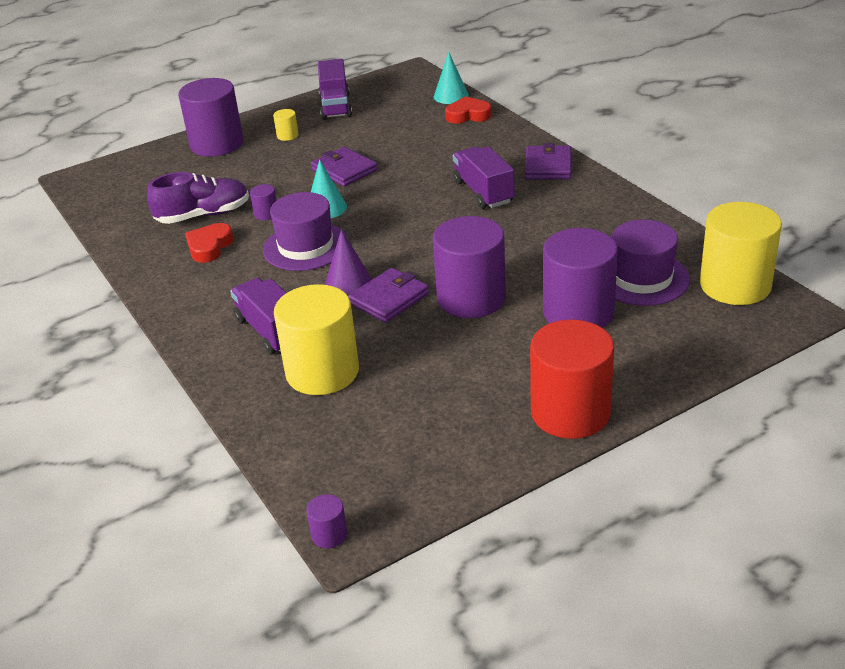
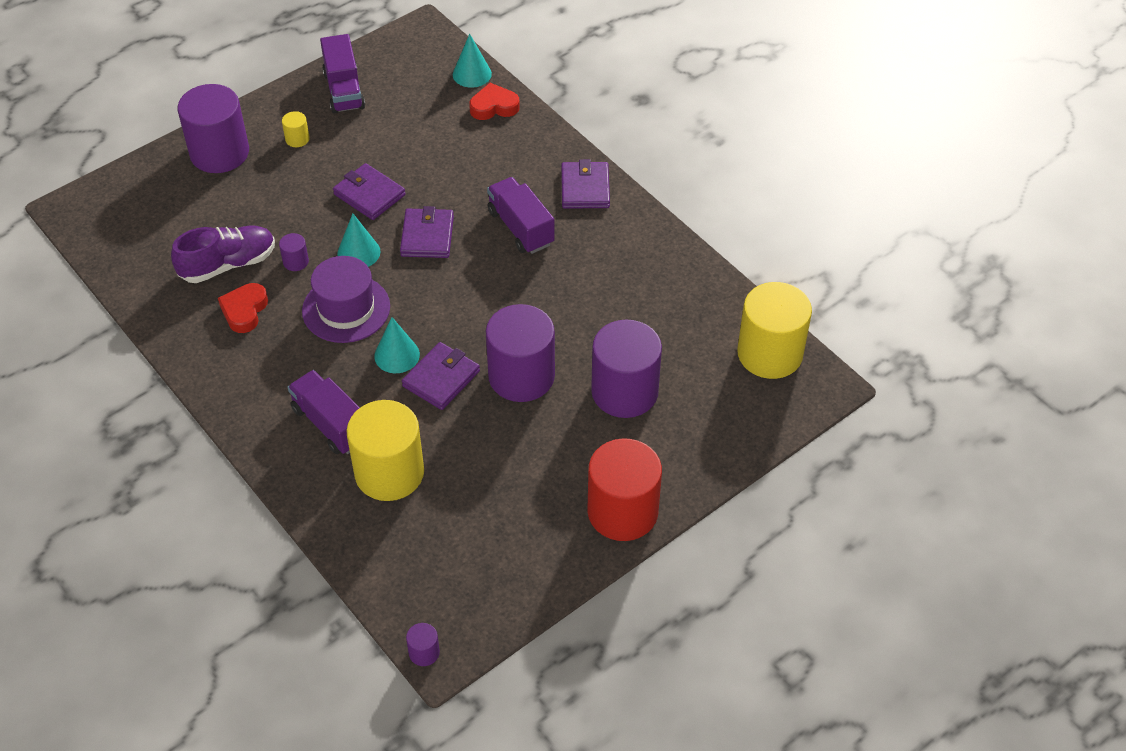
camera: 10 degrees left, 15 degrees up
purple cone [326,229,371,294] -> turquoise cone [374,317,420,373]
purple hat [612,220,690,306] -> none
none -> purple wallet [400,206,454,258]

